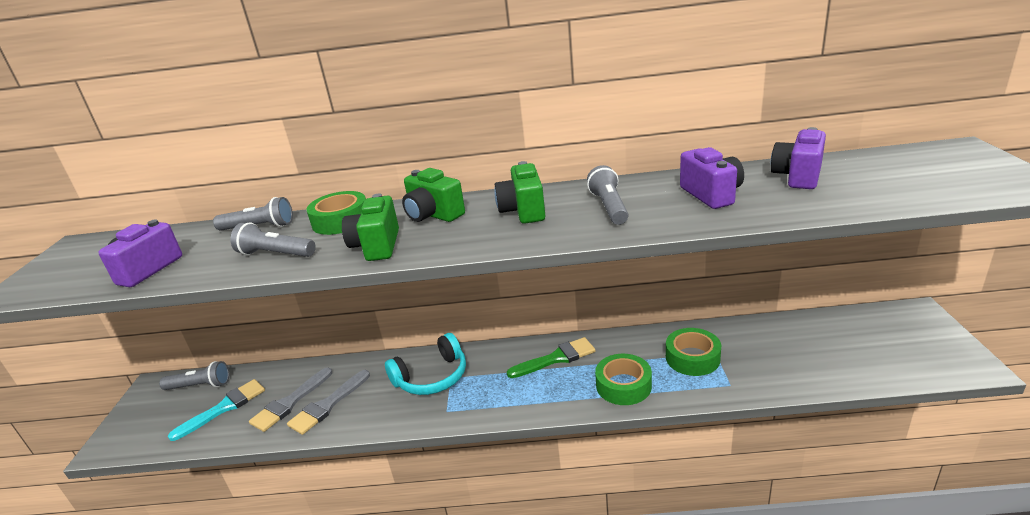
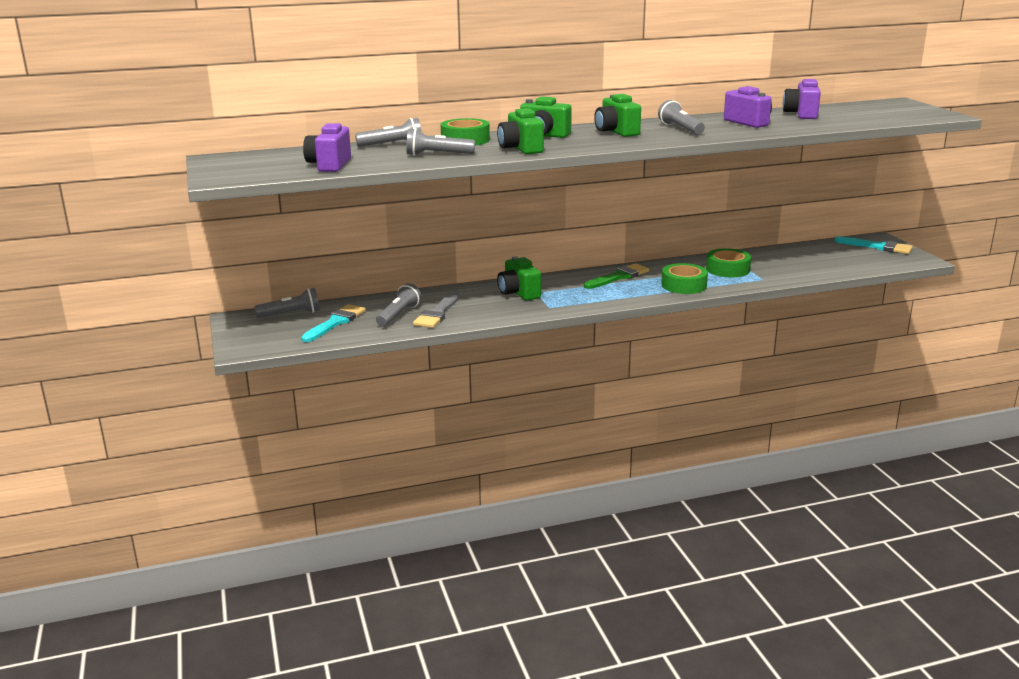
camera: 20 degrees left, 5 degrees down
grey brush [249,368,332,432] -> grey flashlight [376,283,421,327]
turquoise headphones [385,333,466,395] -> green camera [497,256,541,301]
none -> turquoise brush [835,236,913,254]

